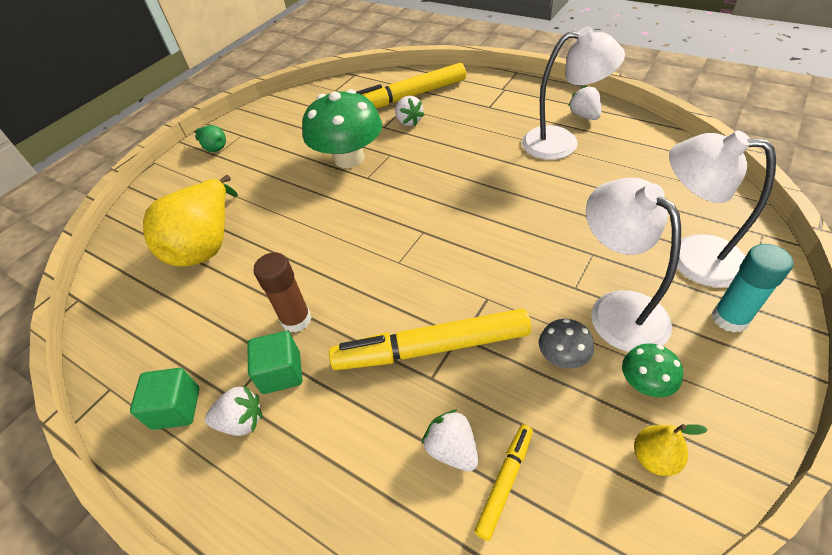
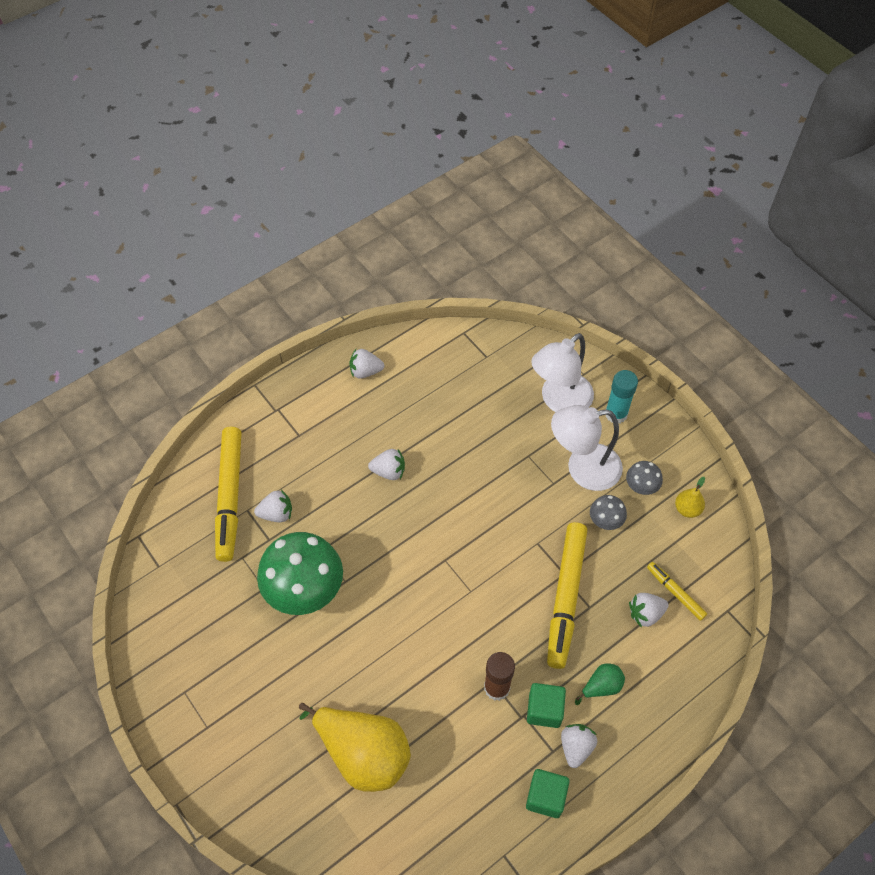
camera: 75 degrees left, 10 degrees up
green pear [194,125,226,152] -> green pear moved to [575,663,625,705]
white lamp [522,27,625,160] -> none
green mushroom [622,343,683,397] -> grey mushroom [626,461,663,495]
none -> white strawberry [368,449,405,480]

